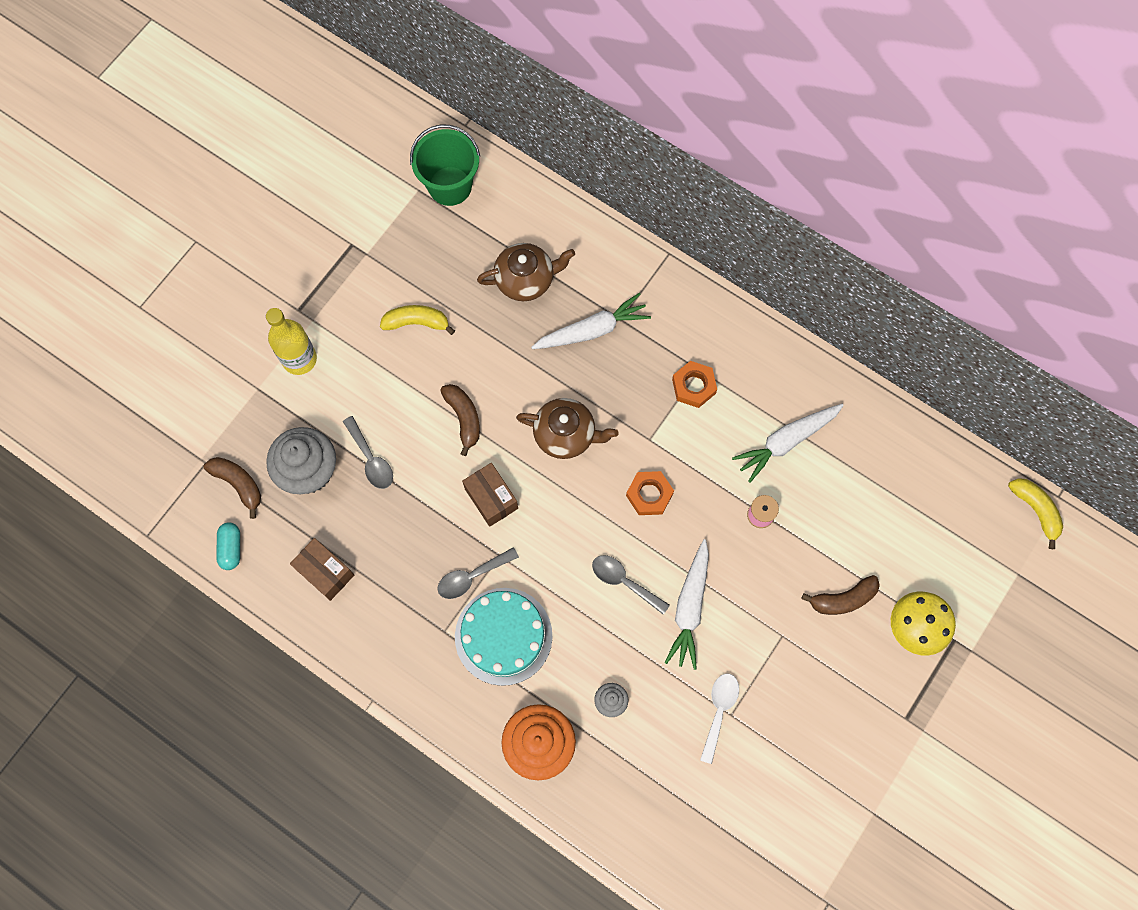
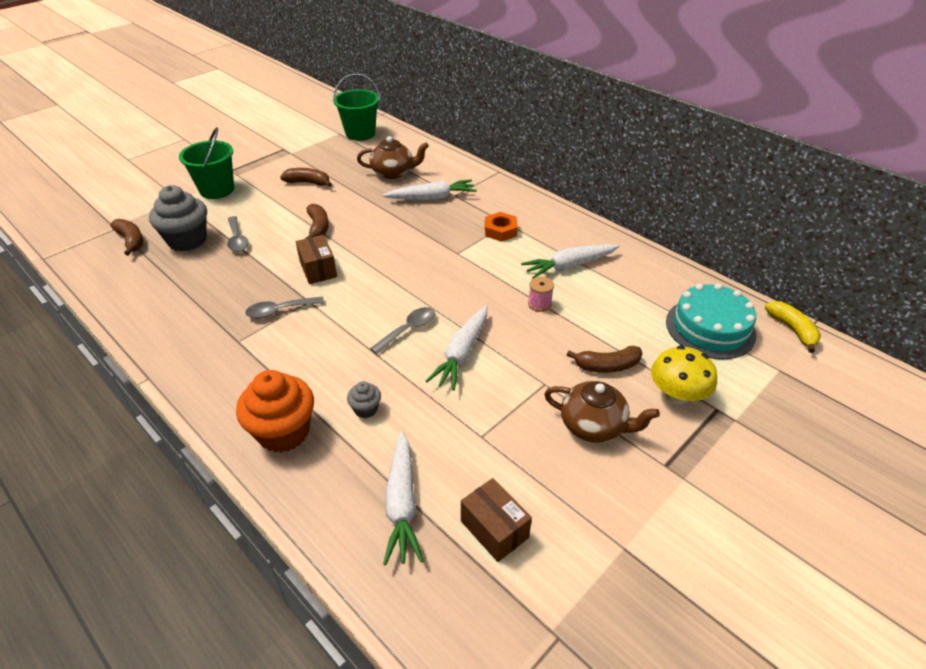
camera: 10 degrees right, 30 degrees down
turquoise capsule [216,523,240,570] -> none
yellow bottle [266,308,317,375] -> green bucket [179,127,234,199]
brown box [290,538,354,601] -> brown box moved to [461,478,532,562]
yellow banana [380,305,455,335] -> brown banana [280,168,332,187]
turquoise cake [455,588,553,686] -> turquoise cake moved to [666,283,756,359]
brown teapot [516,398,619,459] -> brown teapot moved to [544,381,660,443]
grey spoon [592,555,670,615] -> grey spoon turned 90 degrees clockwise [370,307,435,354]
orange nut [626,471,674,515] -> none
white spoon [700,673,739,764] -> none
none -> white carrot [383,431,423,566]

